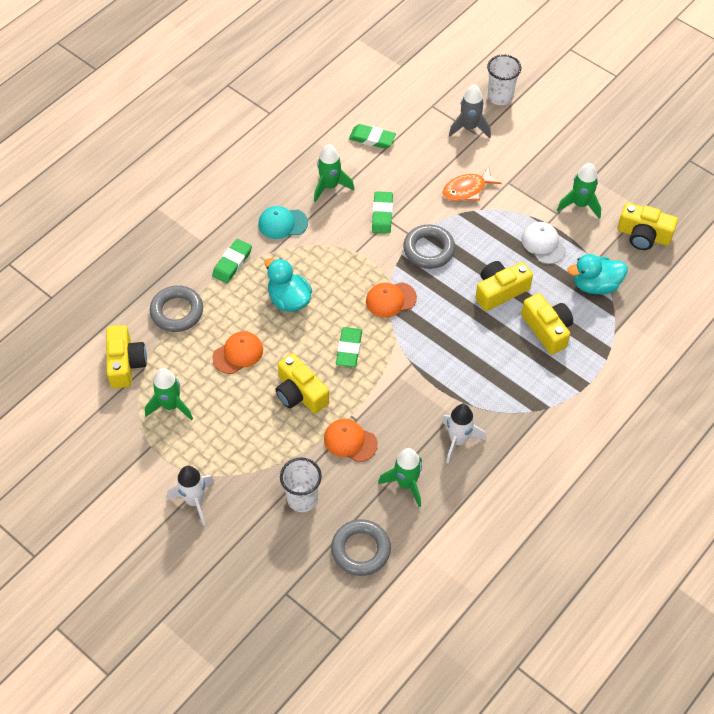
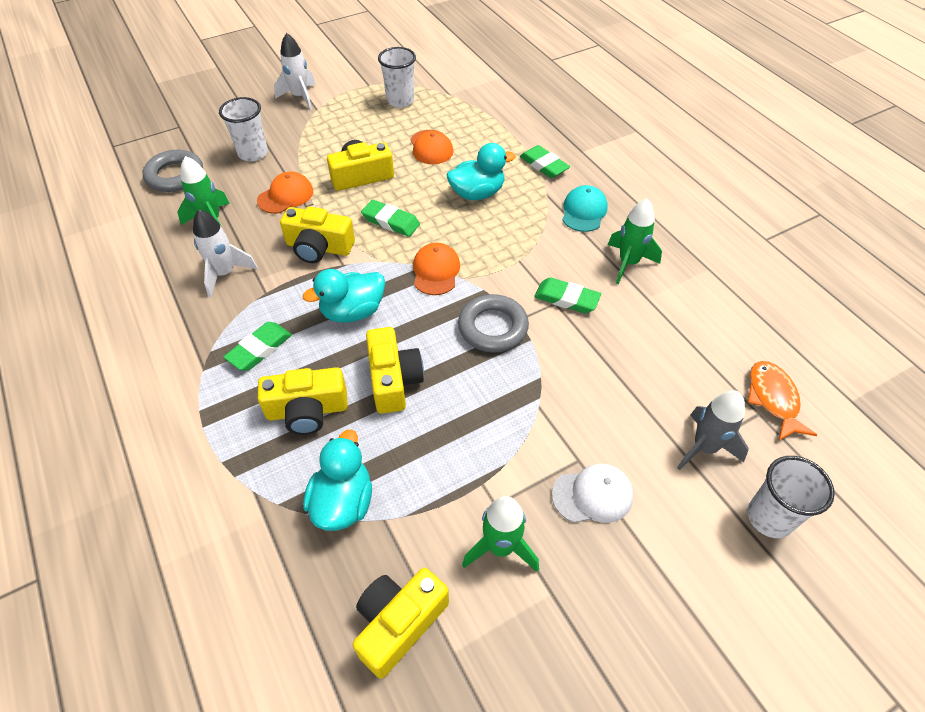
camera: 110 degrees right, 5 degrees down
yellow camera [106,325,147,388] -> yellow camera moved to [280,206,355,263]
green rocket [145,368,193,420] -> white cup [378,47,416,108]
grey ring [150,285,203,332] -> none
green eraser [349,124,396,149] -> green eraser moved to [224,322,292,371]
orange fish [442,166,502,201] -> orange fish moved to [748,361,817,441]
white cap [521,222,566,264] -> white cap moved to [552,464,633,523]
none -> turquoise duck [303,269,385,323]

